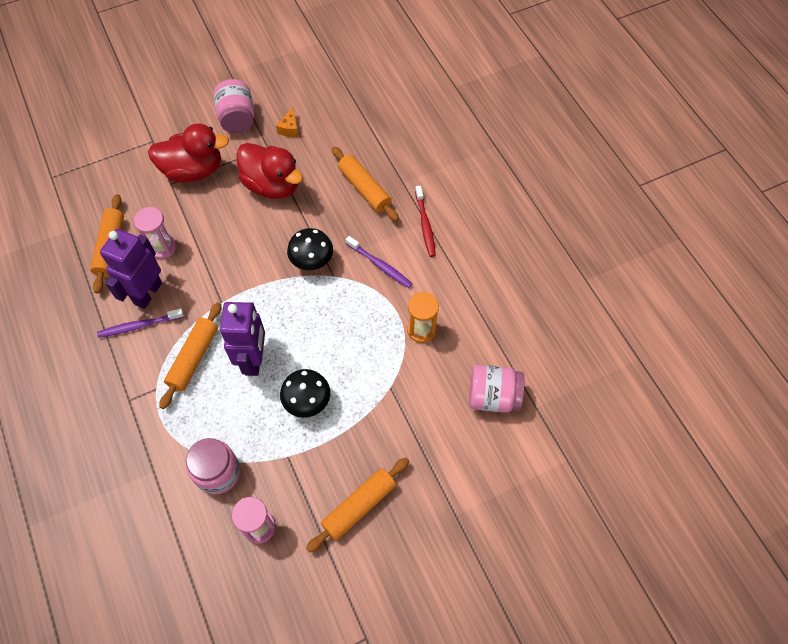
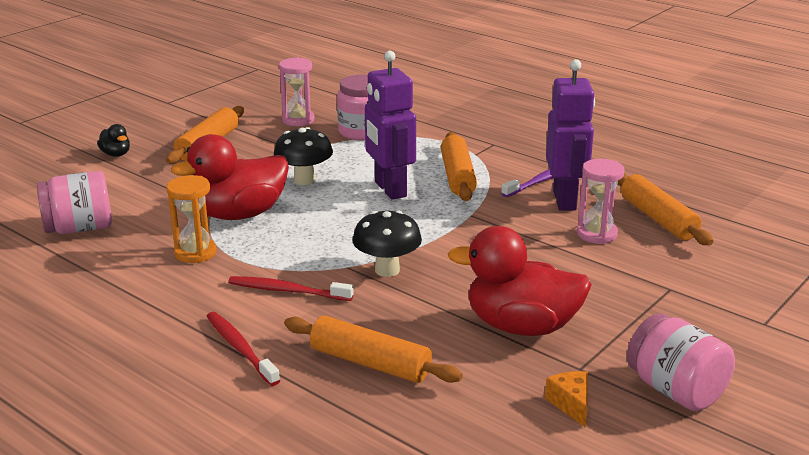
camera: 155 degrees right, 35 degrees down
red duck [148,123,229,182] -> red duck moved to [171,134,289,220]
purple toothbrush [346,236,412,288] -> red toothbrush [228,276,354,301]
none -> black duck [97,124,130,157]

